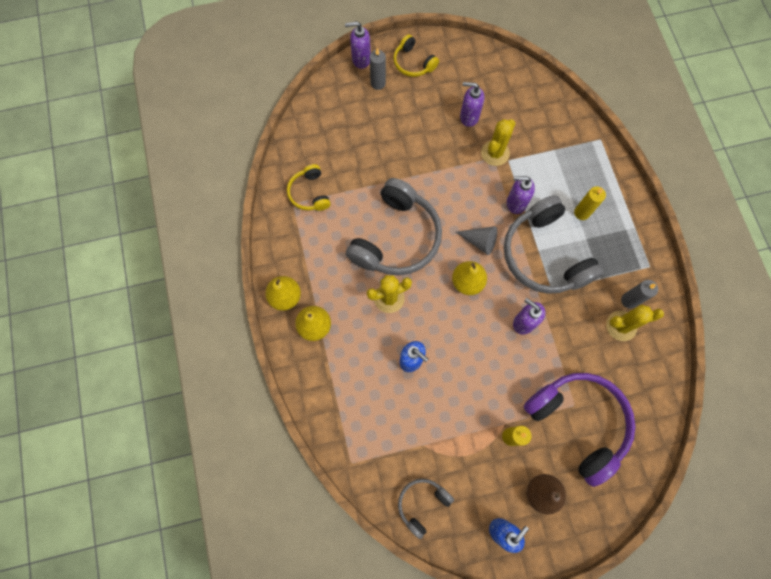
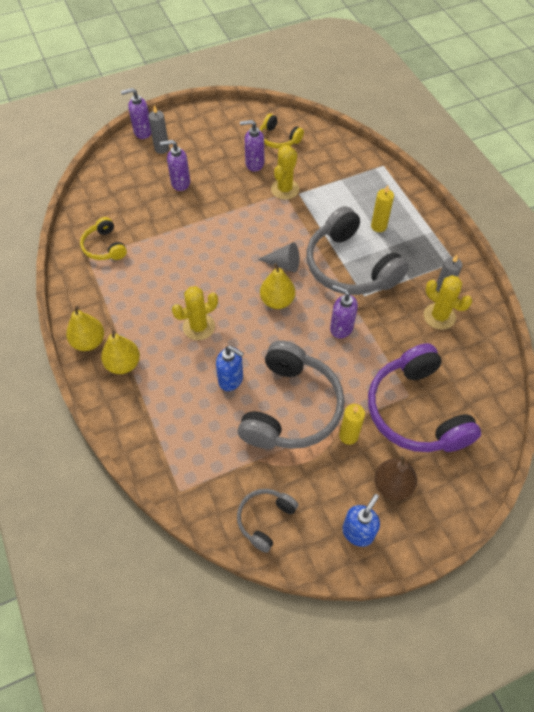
camera: 10 degrees left, 15 degrees down
grey headphones [346,178,442,275] -> grey headphones moved to [238,340,345,449]
yellow headphones [393,34,439,77] -> yellow headphones moved to [260,114,304,149]
purple soap dispenser [507,176,535,214] -> purple soap dispenser moved to [160,140,190,191]
purple headphones [523,373,635,487] -> purple headphones turned 150 degrees counterclockwise [368,343,481,452]
yellow cactus [606,305,664,341] -> yellow cactus turned 60 degrees clockwise [424,275,472,330]

